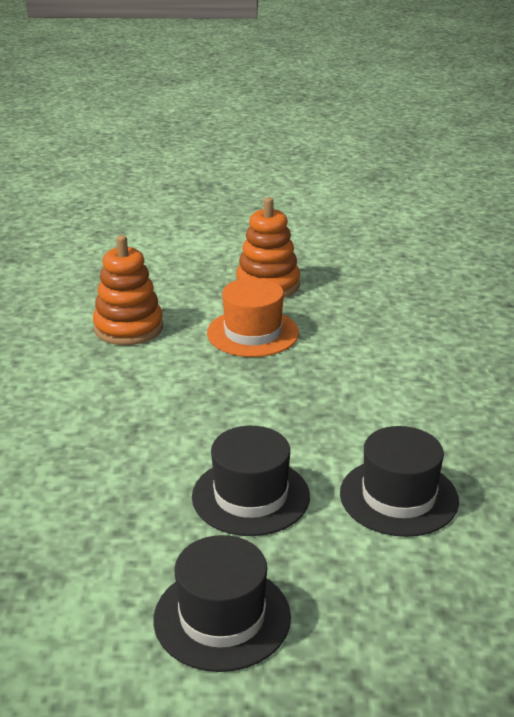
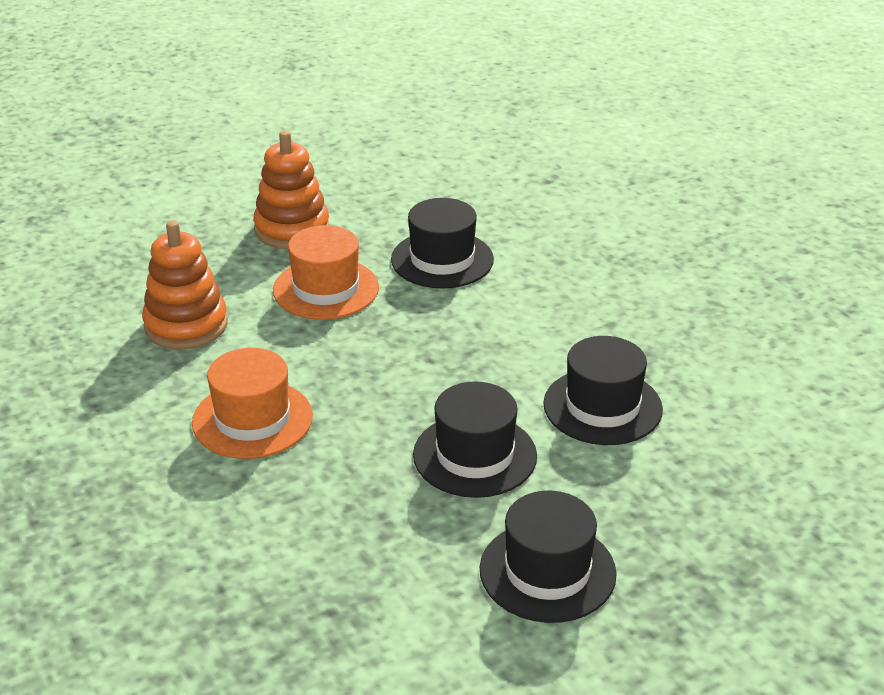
camera: 30 degrees left, 5 degrees up
none -> orange hat [192,348,313,459]
none -> black hat [391,198,494,288]

